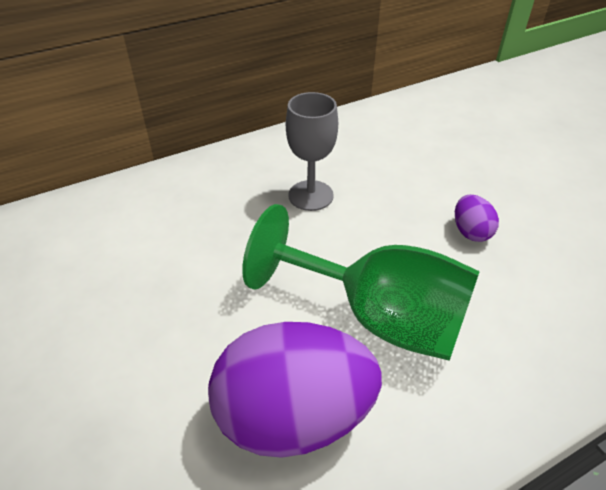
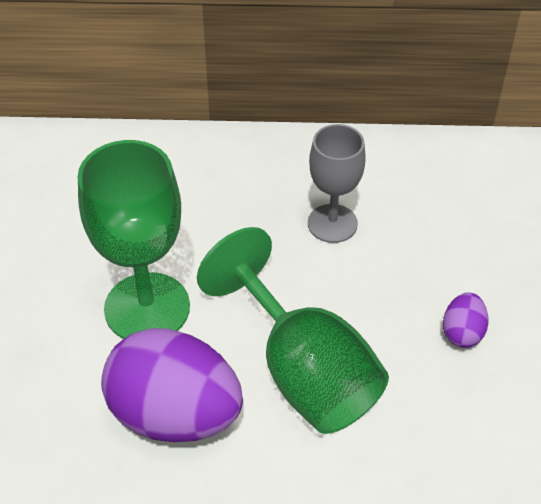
camera: 30 degrees right, 5 degrees up
none -> green goblet [78,140,190,339]

